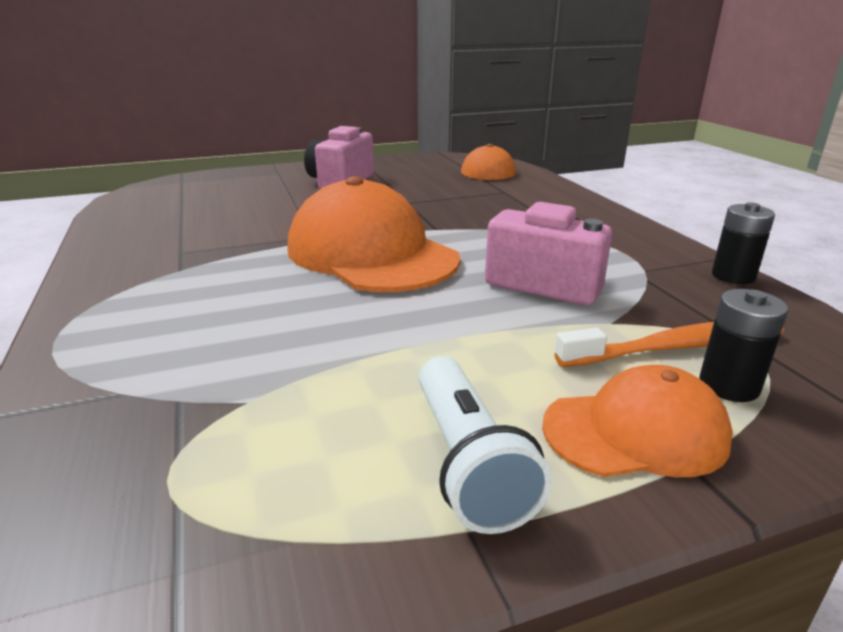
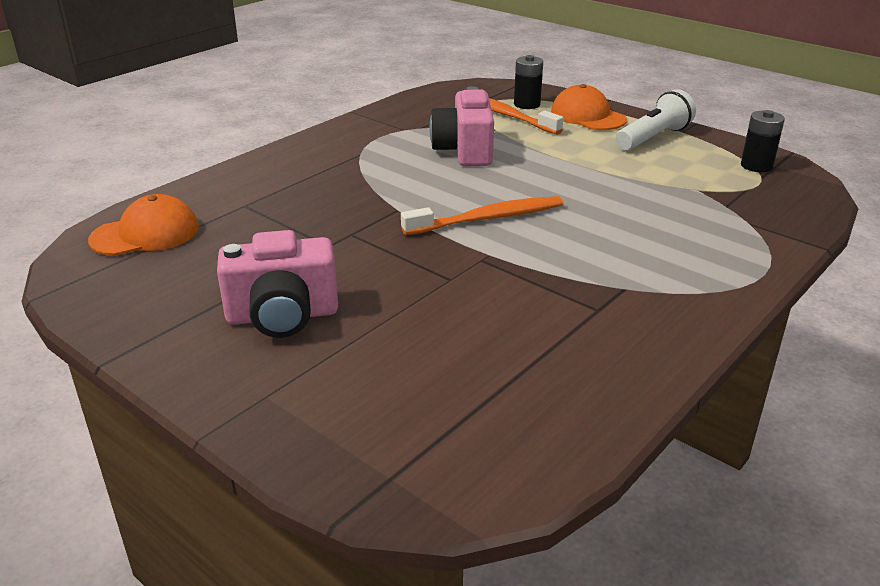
camera: 120 degrees left, 5 degrees up
orange cap [287,176,460,292] -> orange toothbrush [401,196,563,235]
black battery [712,202,775,284] -> black battery moved to [741,110,785,172]

